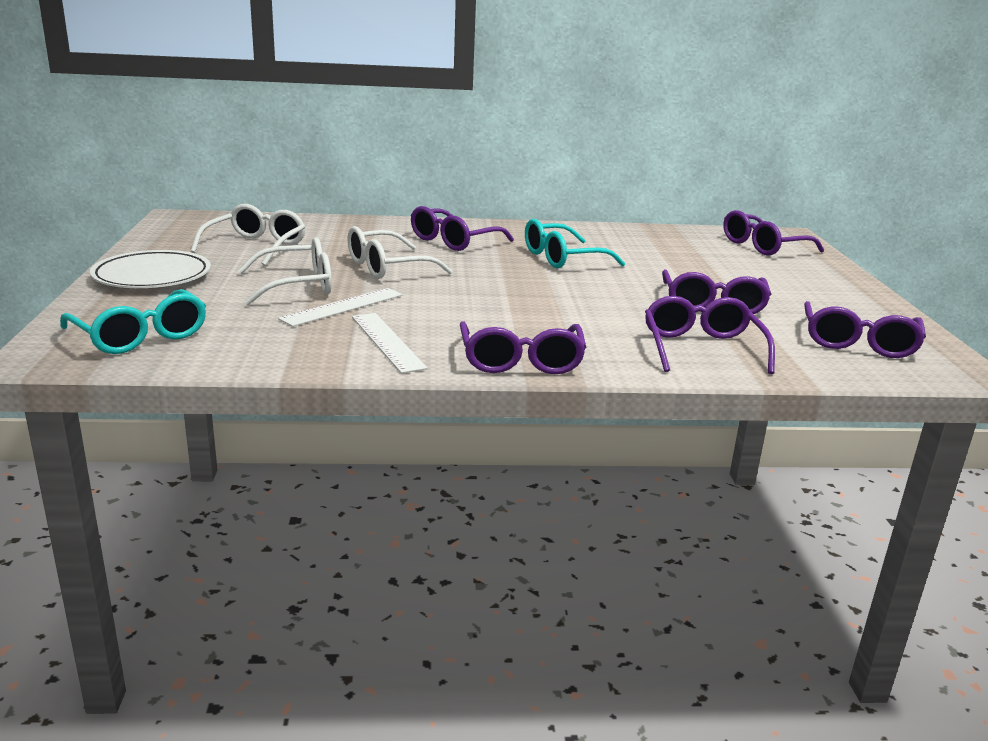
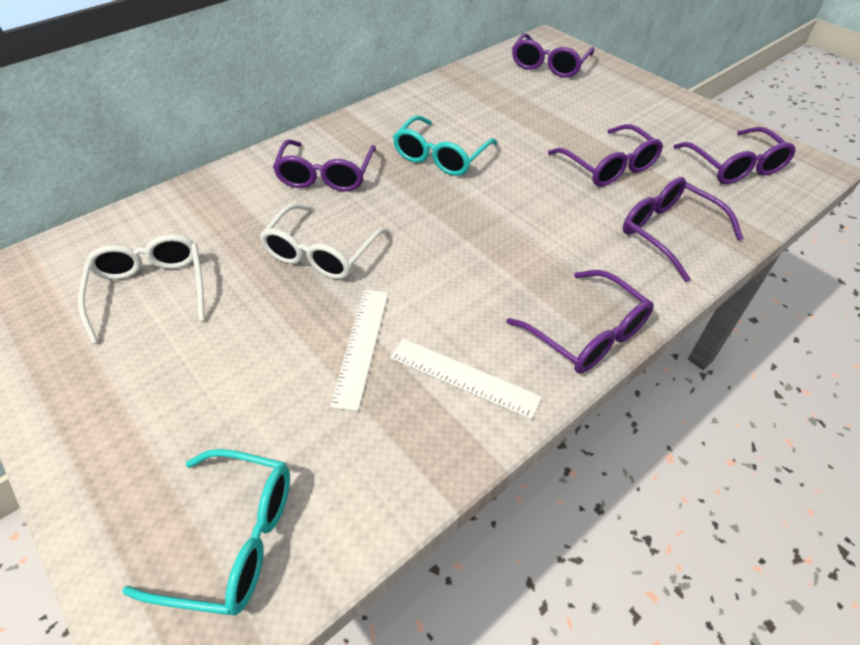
camera: 35 degrees left, 25 degrees up
white plate [90,250,211,288] -> none
white glasses [237,237,332,305] -> none

